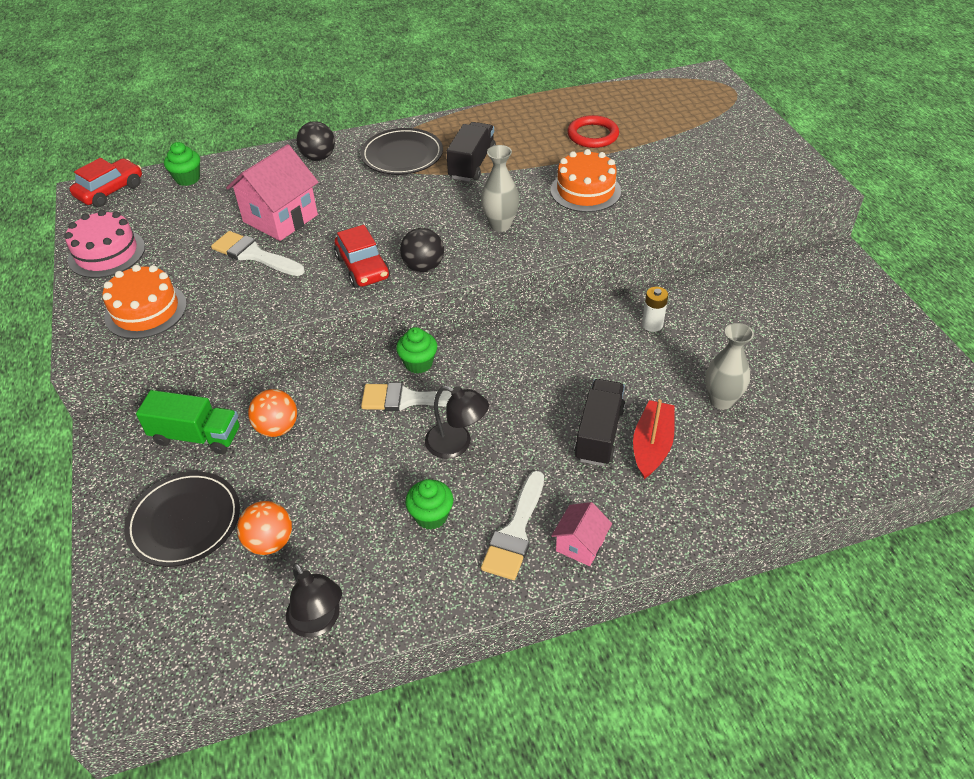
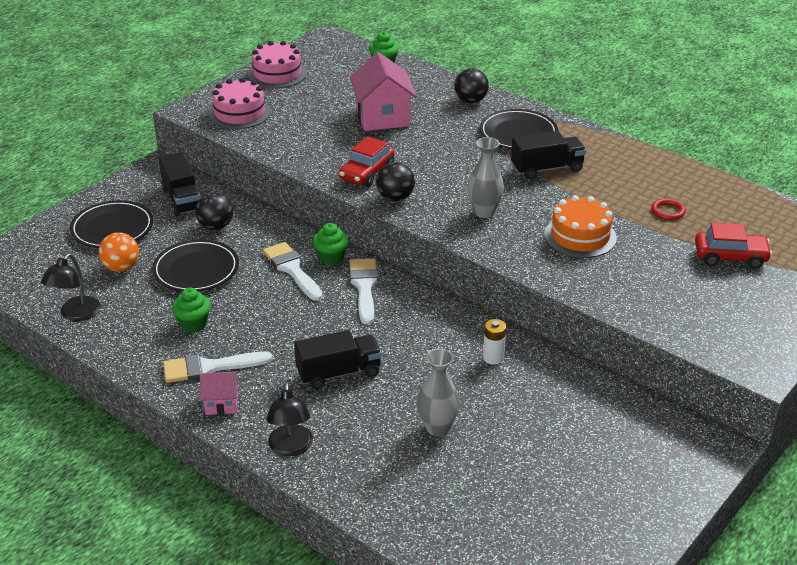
camera: 55 degrees right, 10 degrees down
red car [70,158,142,207] -> red car moved to [695,223,772,269]
orange cake [102,265,187,339] -> pink cake [209,78,271,129]
green truck [136,390,240,455] -> black truck [158,152,200,216]
white brush [211,231,305,276] -> white brush moved to [349,258,378,324]
pink house [226,144,318,241] -> pink house turned 75 degrees clockwise [350,52,417,131]
orange ball [248,389,297,437] -> black ball [195,192,233,230]
black lamp [425,386,489,459] -> black lamp moved to [267,382,313,456]
red ring [567,115,619,148] -> red ring [651,198,686,220], size x0.62
red boat [633,399,675,479] -> none
none -> black plate [152,240,239,292]

